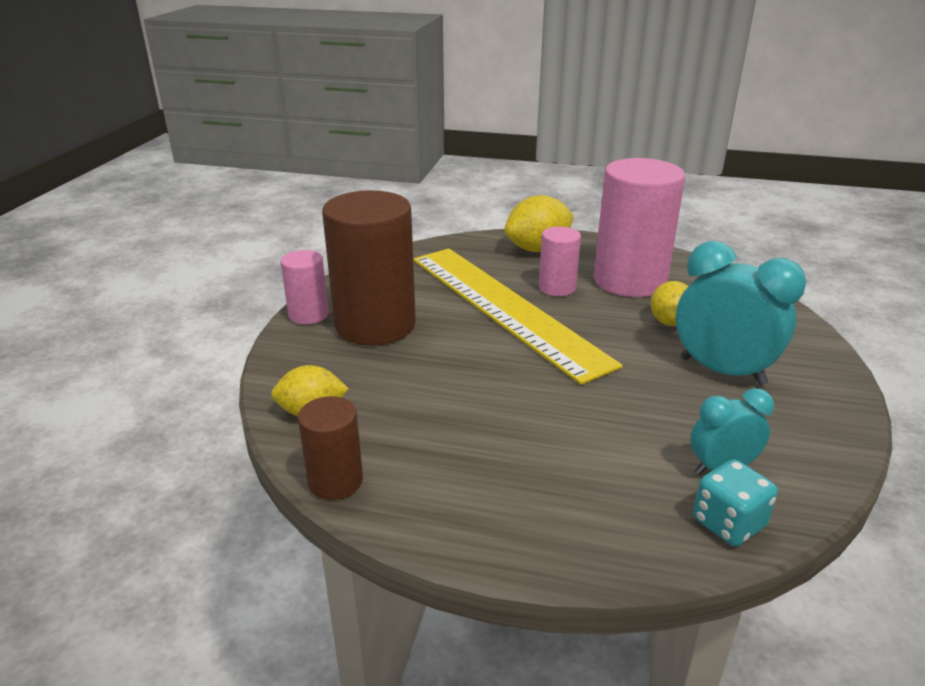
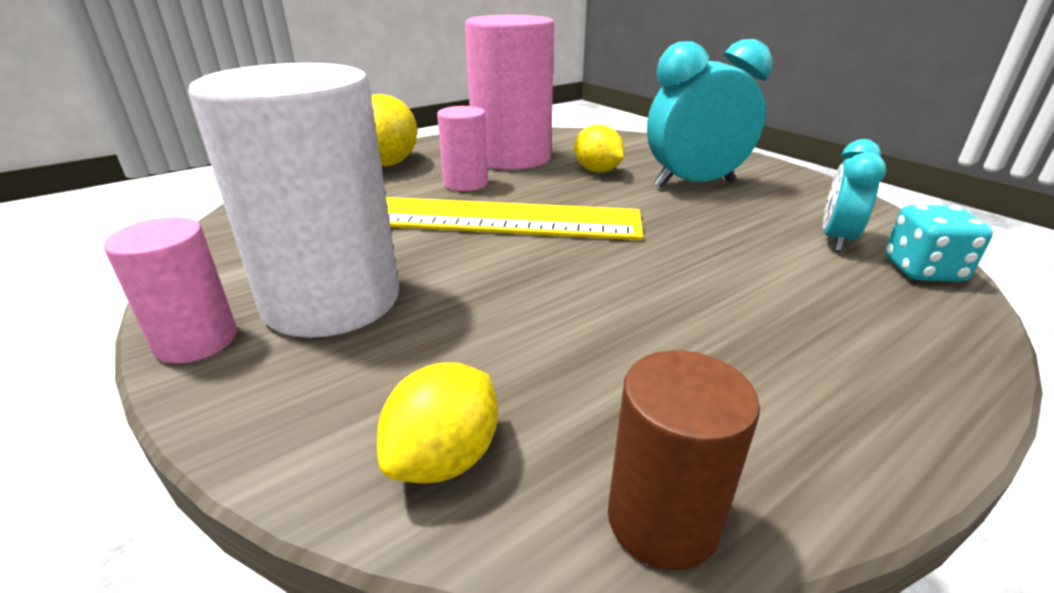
camera: 50 degrees left, 0 degrees up
brown cylinder [322,190,416,345] -> white cylinder [188,63,399,338]

